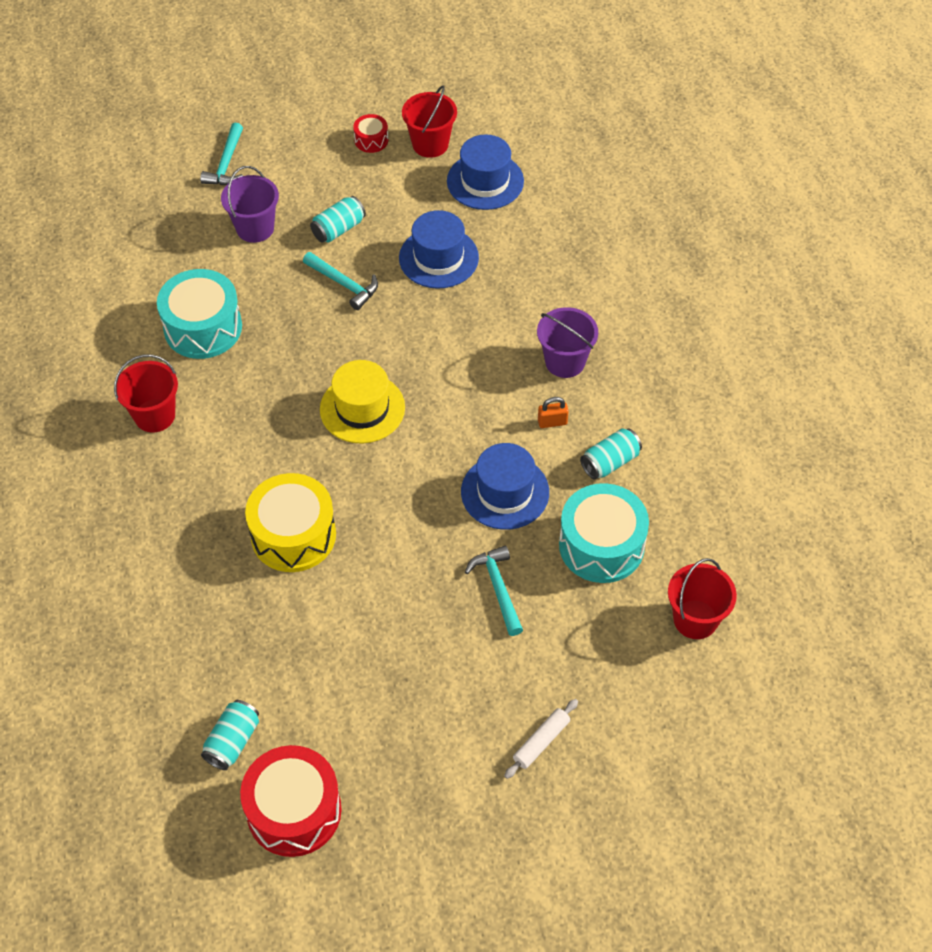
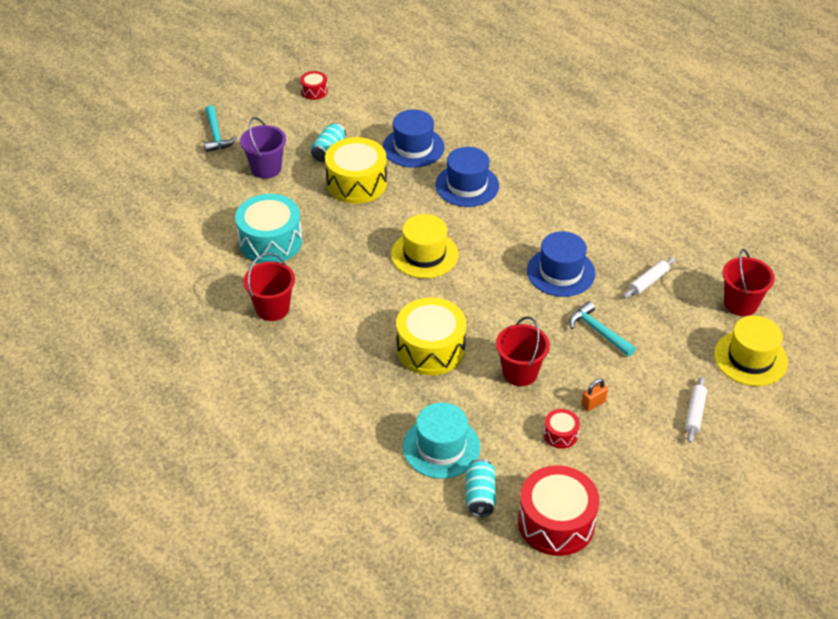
camera: 25 degrees left, 10 degrees down
turquoise hammer [303,252,378,310] -> yellow drum [325,137,387,204]
red bucket [402,86,457,158] -> red bucket moved to [496,316,550,386]
blue hat [447,134,524,210] -> blue hat moved to [435,147,499,207]
purple bucket [537,307,598,378] -> none
orange padlock [538,397,569,428] -> orange padlock moved to [581,379,608,411]
turquoise drum [559,483,649,583] -> white rolling pin [623,257,675,298]
turquoise can [580,428,642,480] -> none
none -> turquoise hat [403,402,480,479]
none -> red drum [544,409,580,449]
none -> yellow hat [714,316,788,386]

